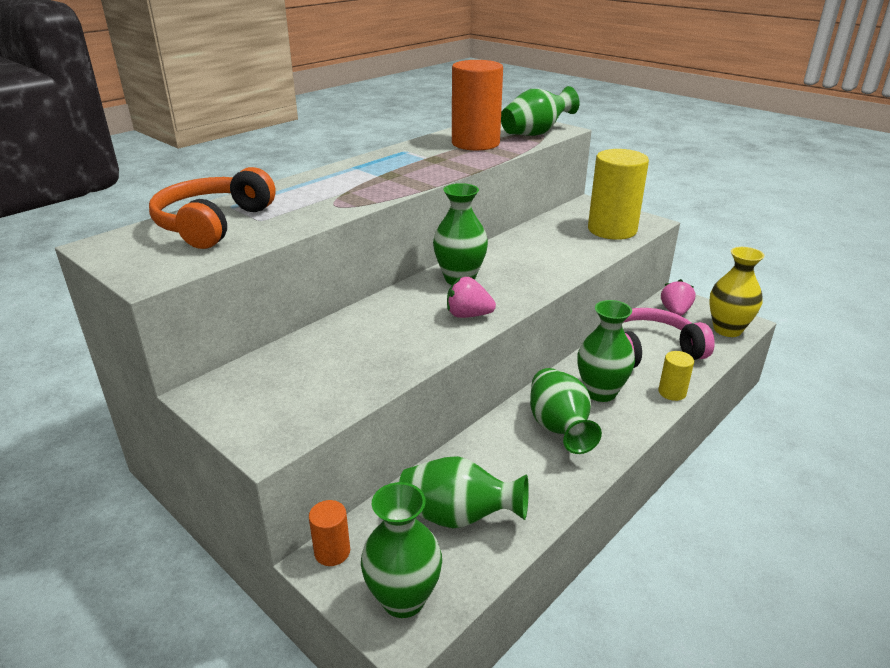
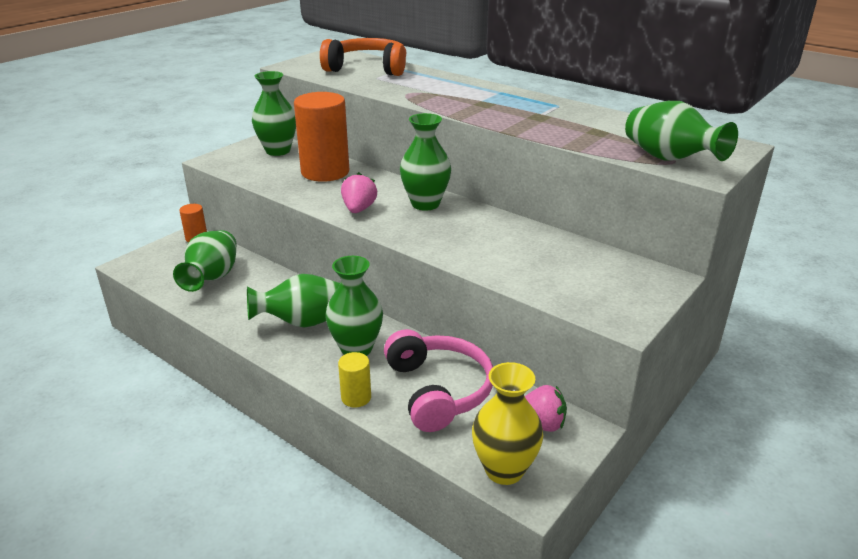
camera: 85 degrees right, 0 degrees up
green vase [361,482,442,618] -> green vase moved to [252,71,296,156]
orange cylinder [452,60,503,151] -> orange cylinder moved to [294,92,349,182]
yellow cylinder [588,149,649,240] -> none

